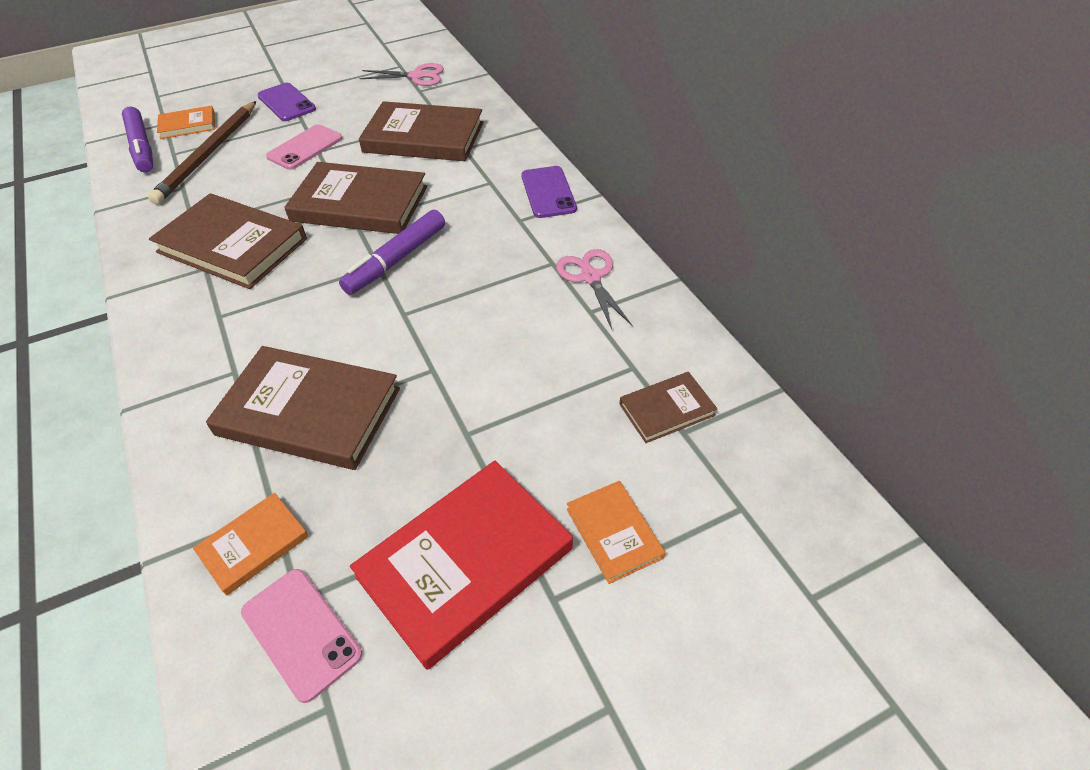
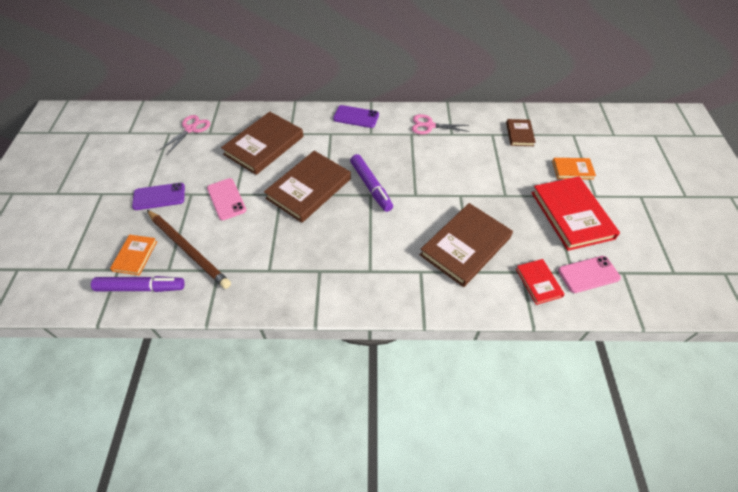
camera: 65 degrees left, 5 degrees up
brown book [149,193,307,289] -> none
orange book [193,493,309,596] -> red book [516,259,565,305]

